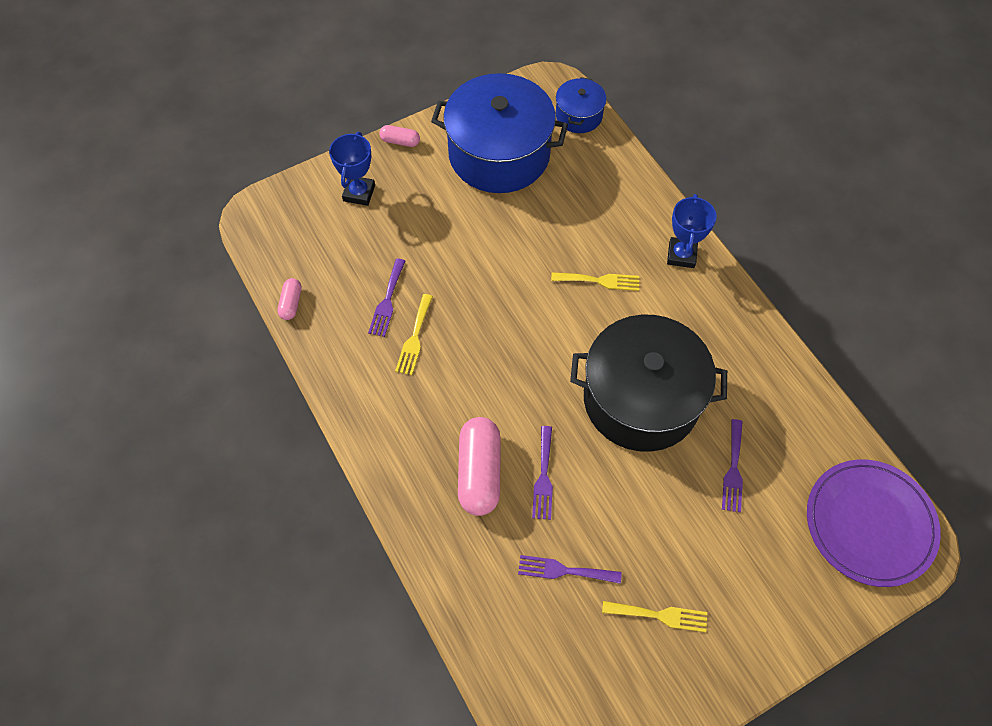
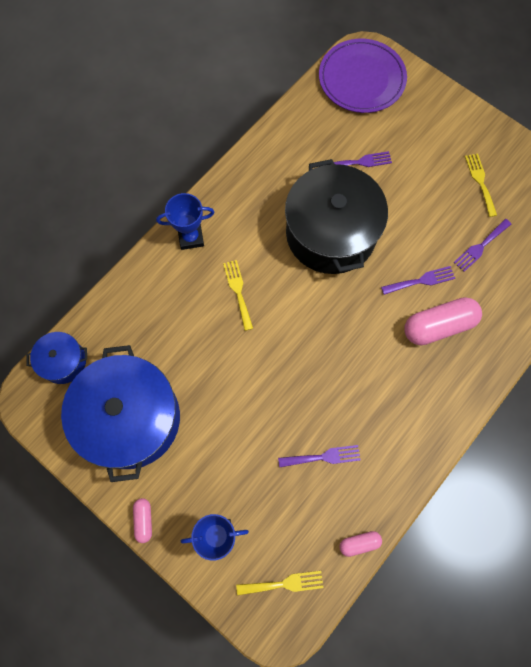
camera: 110 degrees left, 10 degrees up
yellow fork [395,294,433,375] -> yellow fork moved to [236,571,323,595]
purple fork [518,555,622,584] -> purple fork turned 60 degrees clockwise [454,219,511,272]

